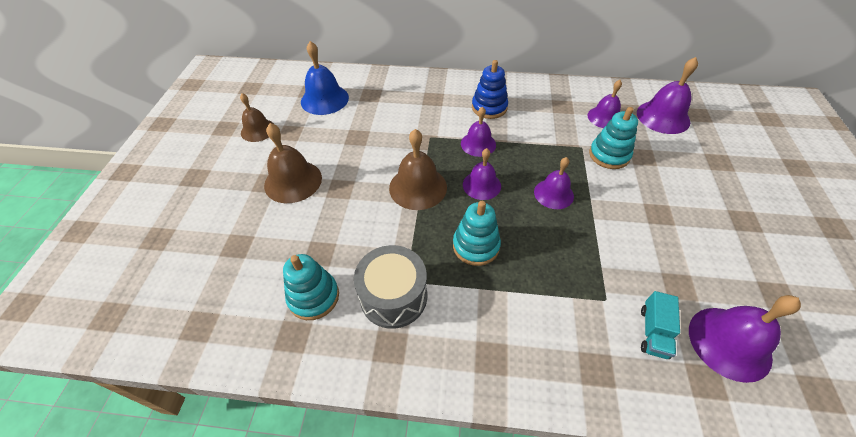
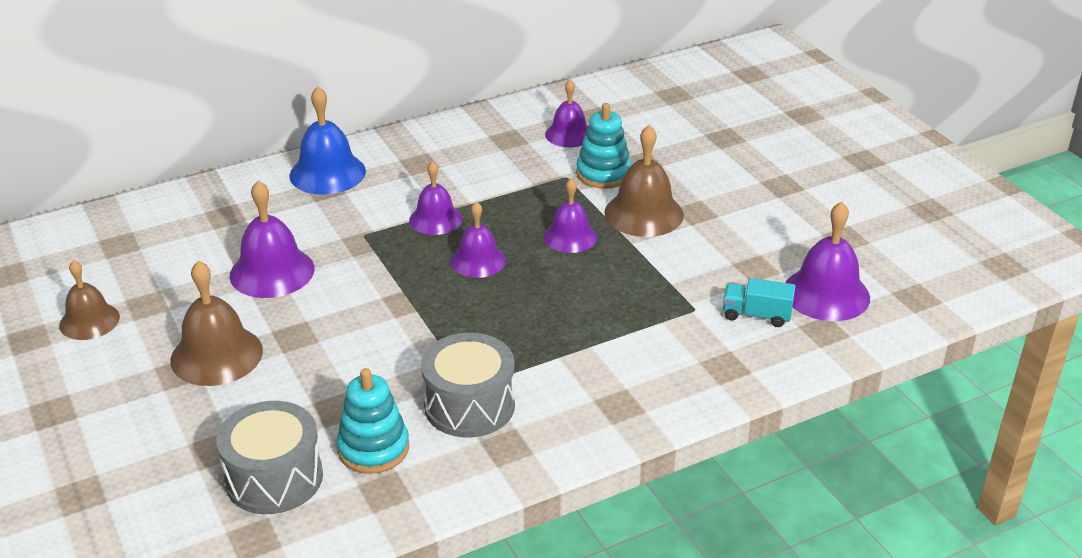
camera: 35 degrees left, 15 degrees down
blue bell [301,41,349,115] -> blue bell moved to [290,86,366,195]
brown bell [389,129,447,210] -> brown bell moved to [604,125,684,237]
turquoise stacking toy [453,201,501,266] -> none
blue stacking toy [472,60,508,119] -> none
purple bell [637,57,698,134] -> purple bell moved to [229,180,315,298]
turquoise truck [641,291,680,359] -> turquoise truck turned 120 degrees clockwise [723,278,795,327]
none -> grey drum [216,401,323,514]

